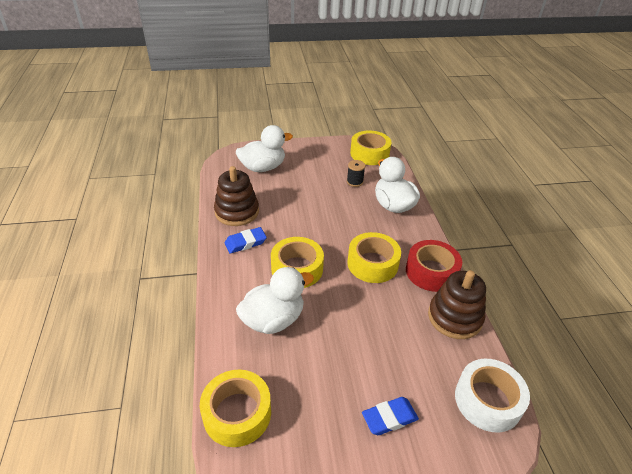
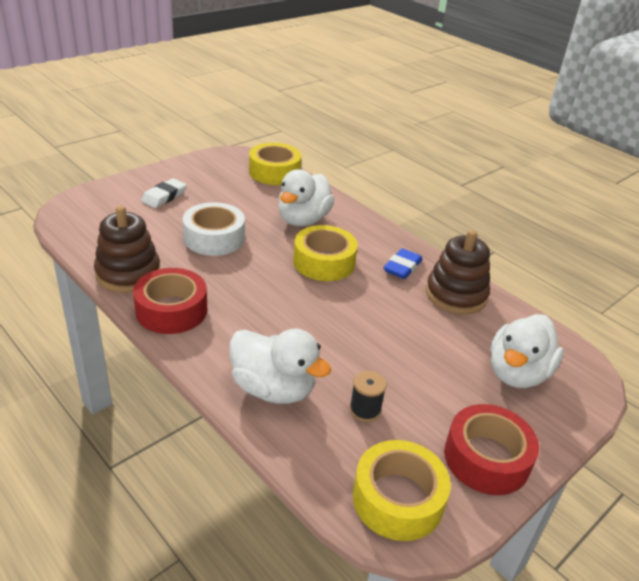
camera: 145 degrees right, 5 degrees down
yellow tape [348,232,401,283] -> none
blue eraser [362,397,419,435] -> white eraser [141,178,187,208]
white tape [455,359,530,433] -> white tape moved to [183,202,245,256]
none -> red tape [444,404,539,495]

